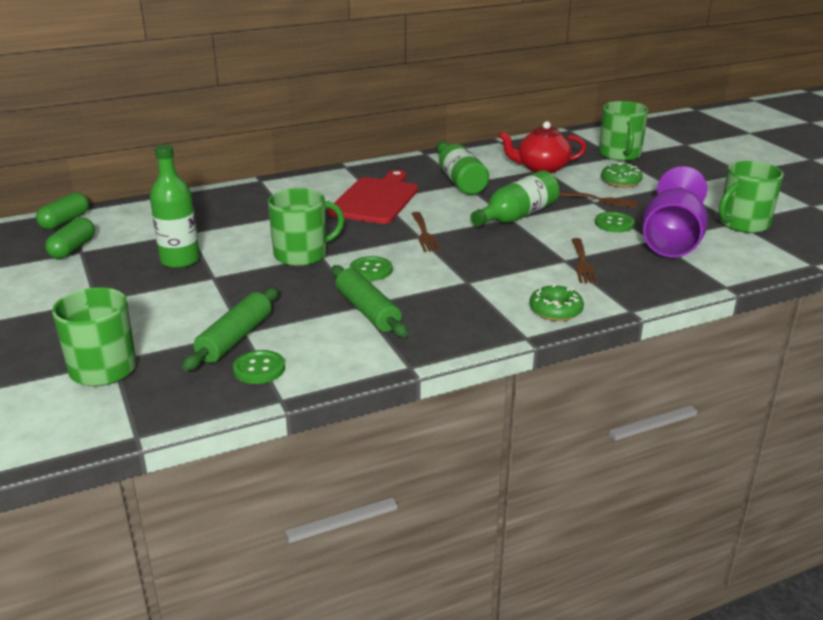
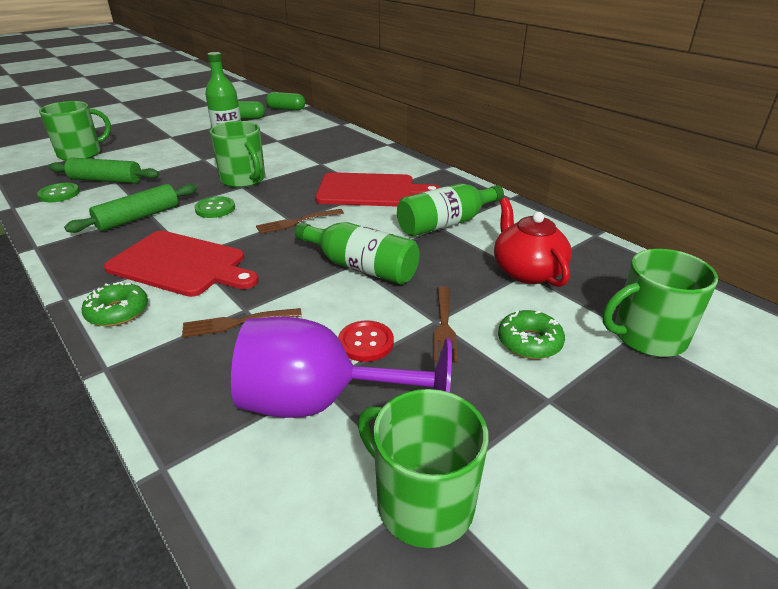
camera: 75 degrees right, 5 degrees up
green button [595,212,635,232] -> red button [338,320,394,362]
none -> red cutting board [104,231,258,297]

